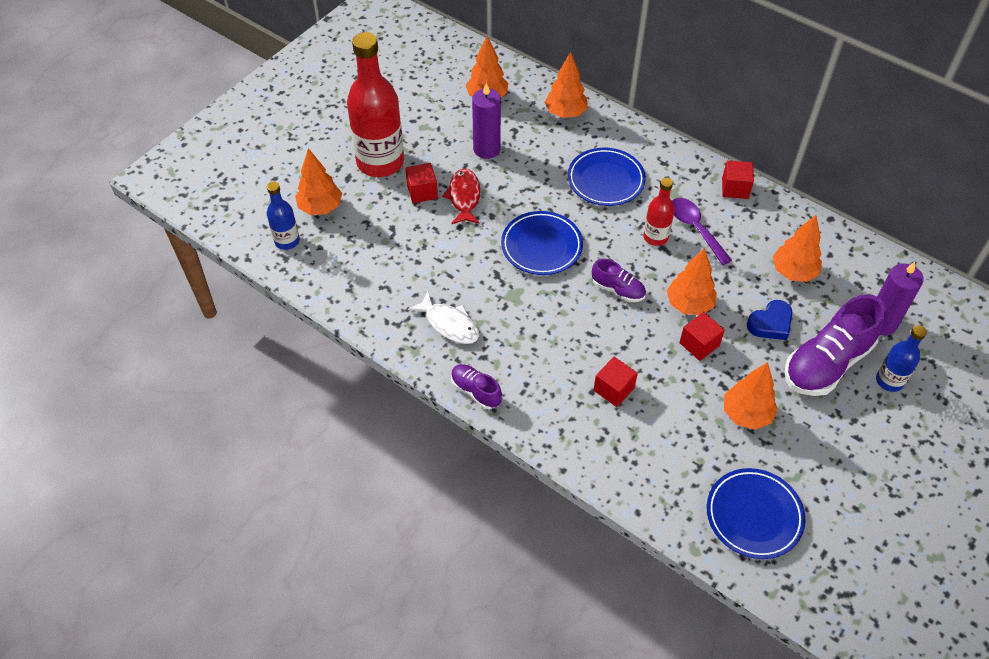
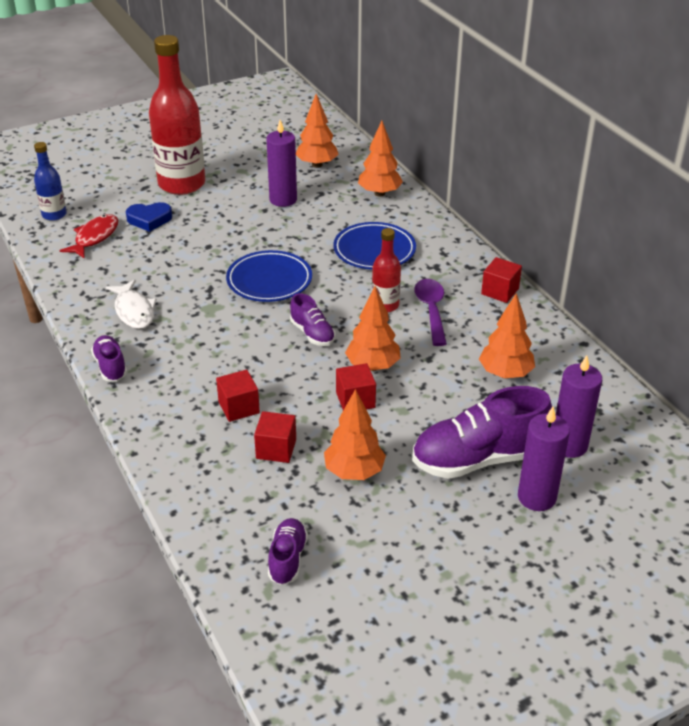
camera: 25 degrees right, 15 degrees down
orange tree [295,148,342,215] -> none
red cube [405,163,438,203] -> red cube moved to [254,411,296,463]
red fish [442,168,480,224] -> red fish moved to [60,214,118,258]
blue plate [707,468,805,559] -> purple shoe [268,518,308,585]
blue heart [746,300,792,340] -> blue heart moved to [126,202,172,232]
blue bottle [876,325,927,392] -> purple candle [518,407,570,511]

